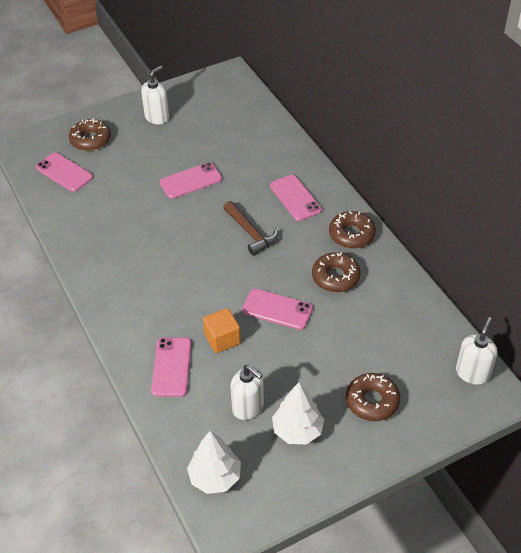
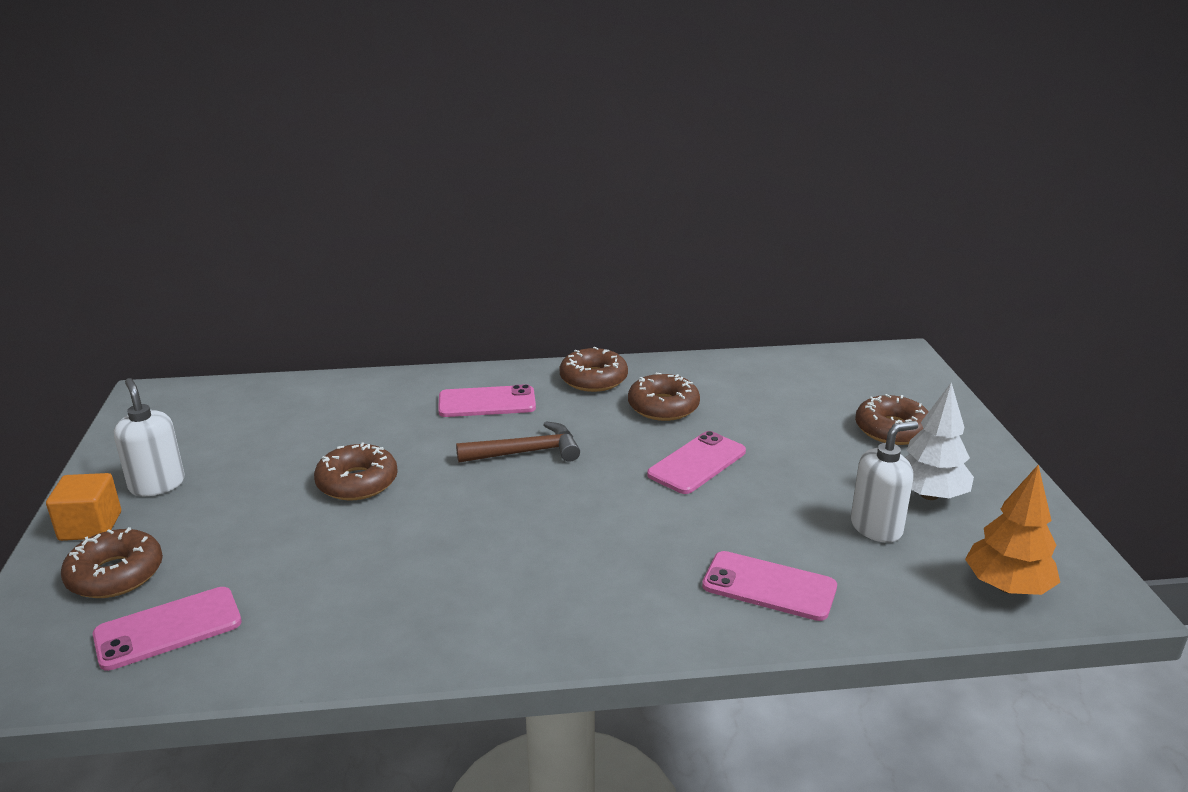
camera: 70 degrees left, 20 degrees down
pink phone [159,162,222,199] -> brown donut [314,442,398,500]
white tree [187,431,241,494] -> orange tree [965,465,1060,595]
orange cube [203,308,241,353] -> orange cube moved to [46,473,121,541]
white soap dispenser [456,317,497,385] -> none

